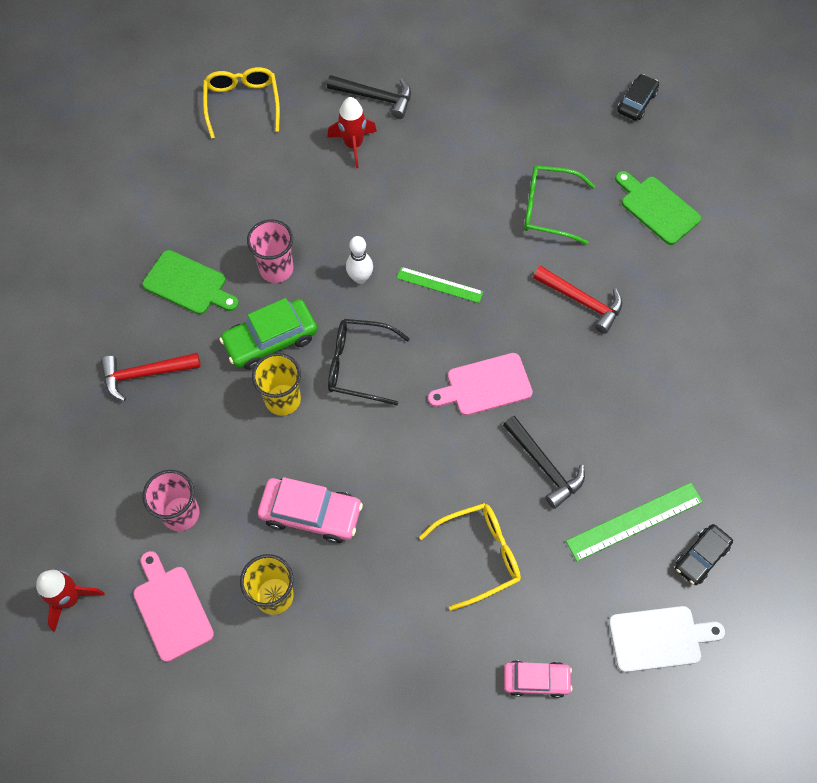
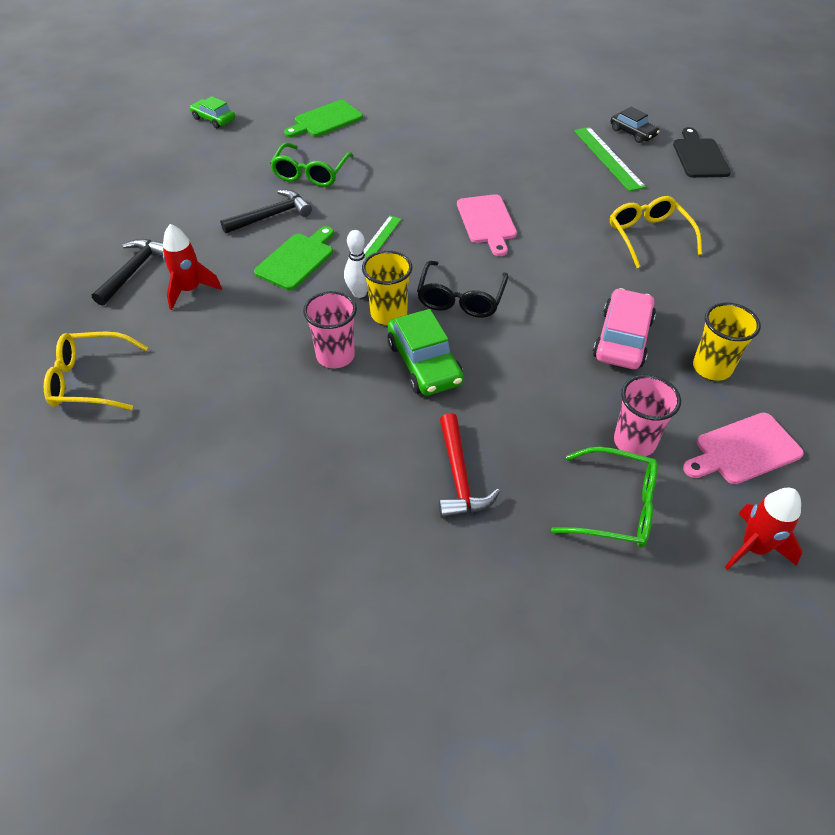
camera: 85 degrees left, 15 degrees down
green cutting board [142,250,239,314] -> green cutting board moved to [254,226,334,290]
yellow cup [252,353,301,416] -> yellow cup moved to [362,250,412,325]
black hammer [503,416,585,509] -> black hammer moved to [220,190,312,234]
pink car [504,660,572,698] -> none
red hammer [533,266,623,334] -> none
white cutting board [609,606,725,672] -> black cutting board [673,127,731,178]
black car [618,74,659,121] -> green car [190,96,235,129]
none -> green glasses [551,447,658,548]

